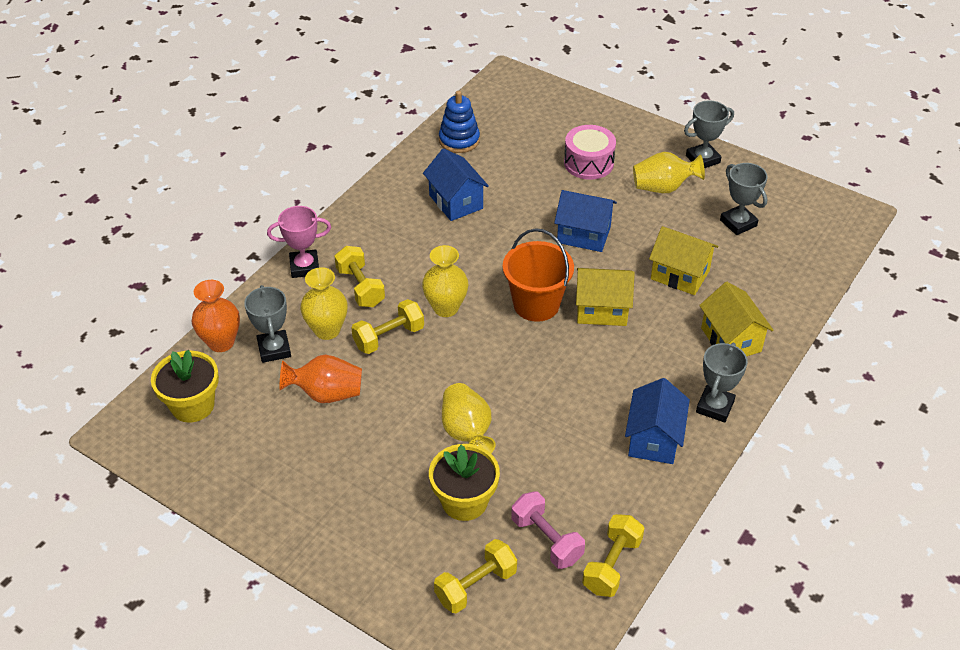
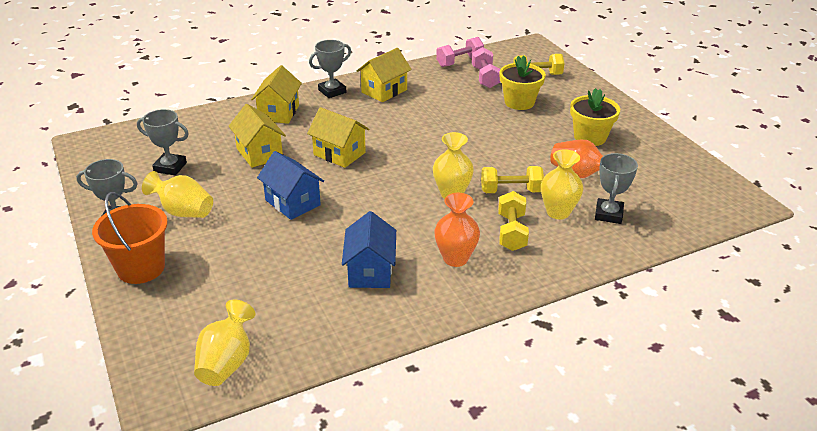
camera: 150 degrees left, 10 degrees down
yellow flower pot [151,350,219,423] -> yellow flower pot moved to [570,88,620,146]
orange vase [192,280,240,352] -> orange vase moved to [434,193,480,267]
pink trophy [267,206,331,278] -> none
blue stacking toy [439,91,480,153] -> none
yellow vase [442,383,496,453] -> yellow vase moved to [194,300,256,386]
orange bucket [503,228,574,322] -> orange bucket moved to [92,192,168,284]
pink drum [564,125,616,180] -> none
yellow dumbbell [582,514,644,597] -> pink dumbbell [436,37,484,67]
blue house [625,378,690,464] -> yellow house [357,48,412,102]
grey trophy [720,163,768,235] -> grey trophy turned 75 degrees counterclockwise [137,109,189,176]

